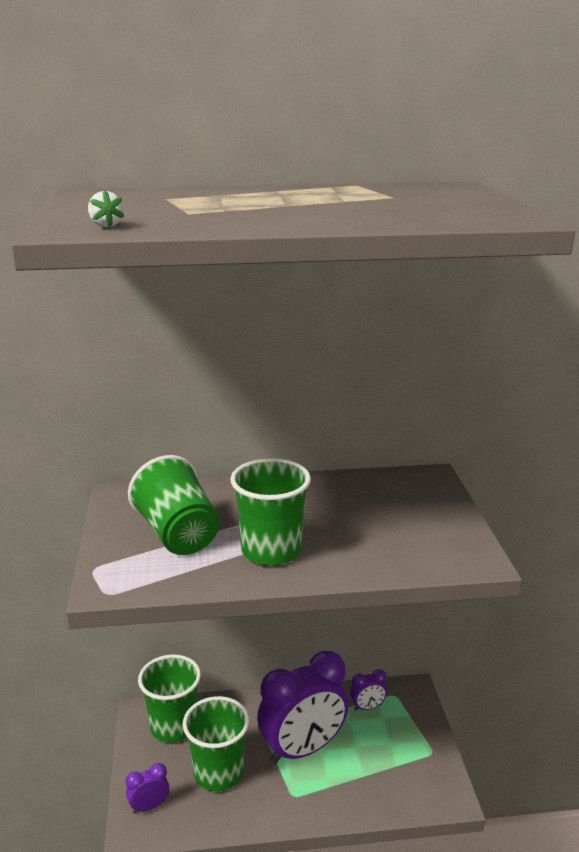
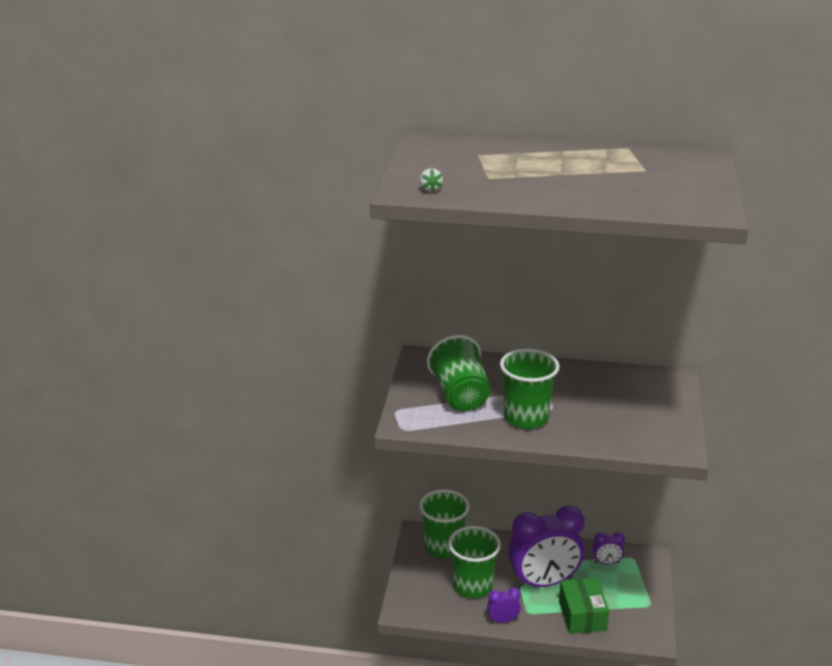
camera: 15 degrees right, 5 degrees up
purple clock [126,763,169,813] -> purple clock moved to [487,587,521,623]
none -> green box [559,578,609,634]

